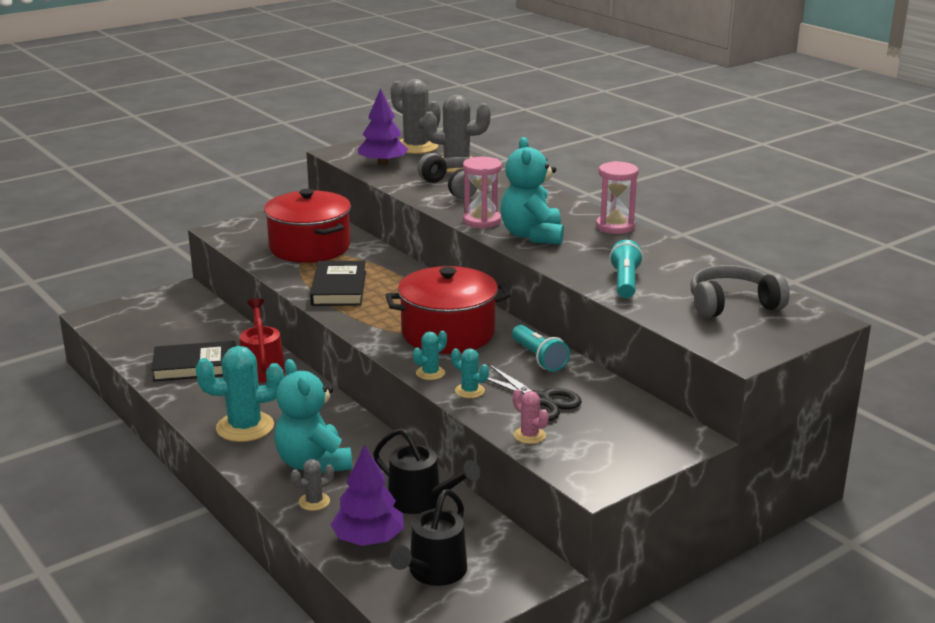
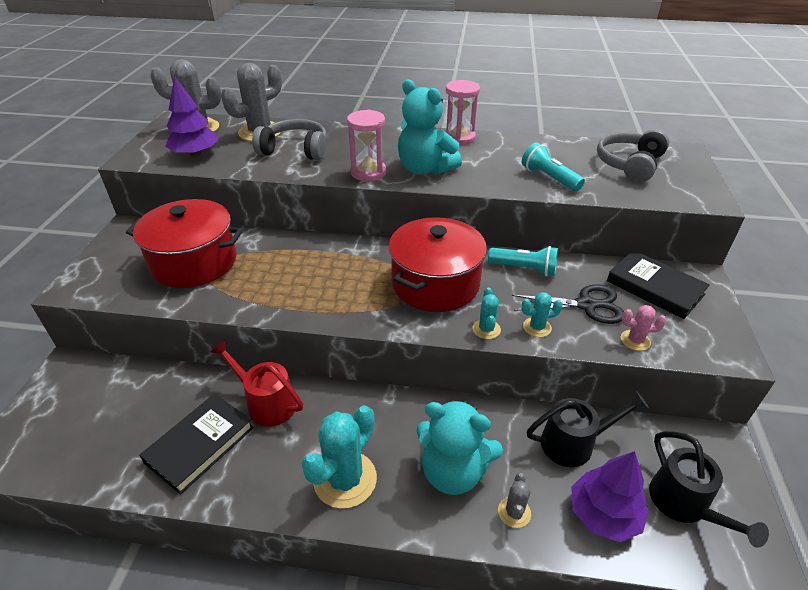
camera: 45 degrees left, 15 degrees up
black book [310,261,366,306] -> black book moved to [607,250,710,319]

